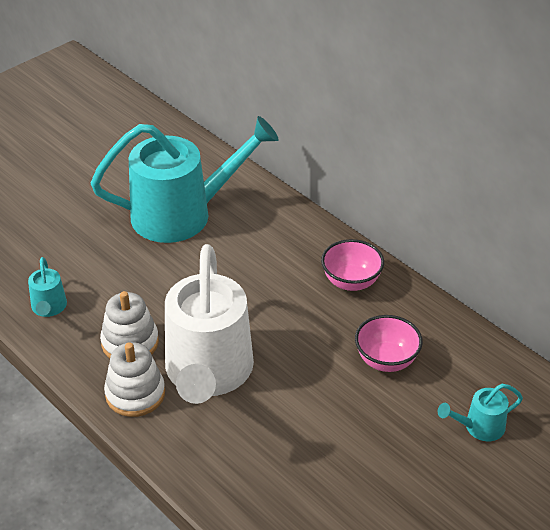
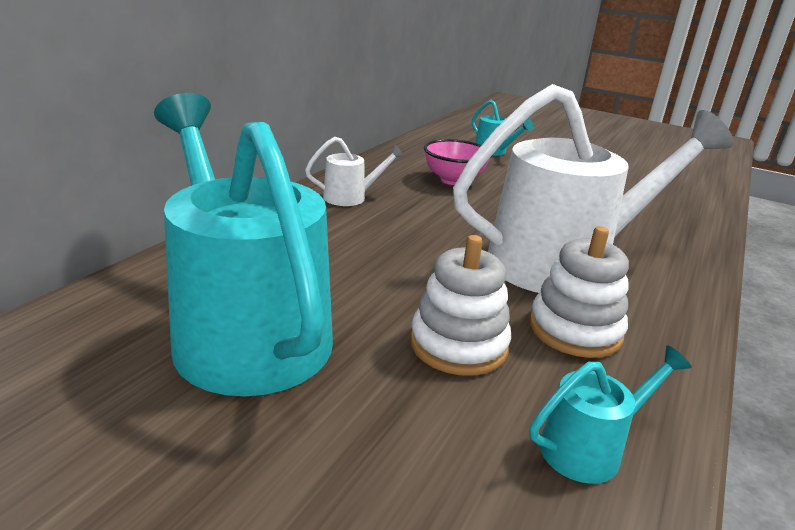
camera: 110 degrees left, 15 degrees down
white stacking toy [104,342,165,417] -> white stacking toy moved to [410,235,511,376]
pink bowl [321,239,384,291] -> white watering can [305,137,405,206]

